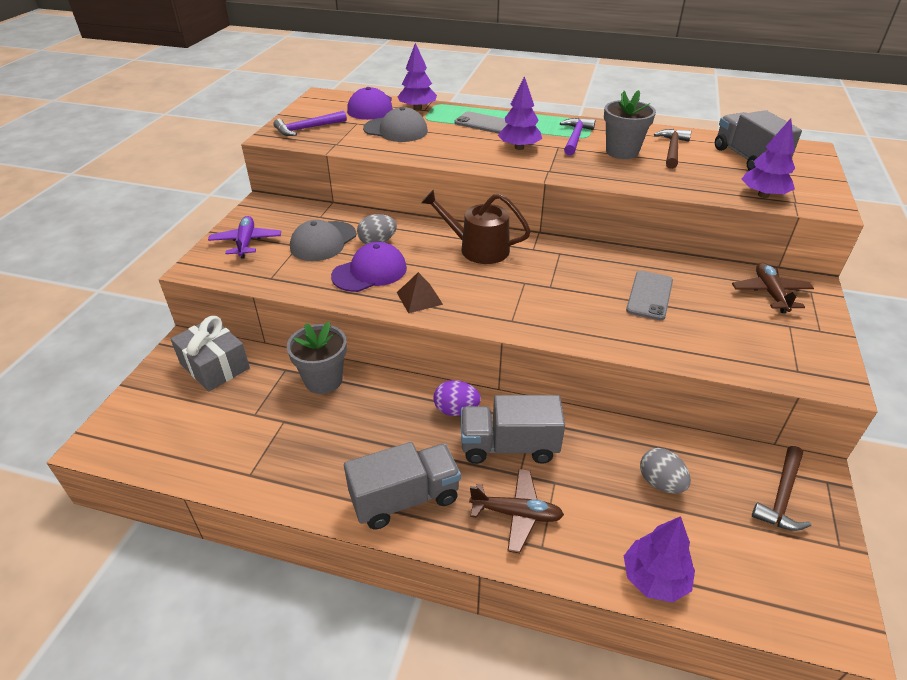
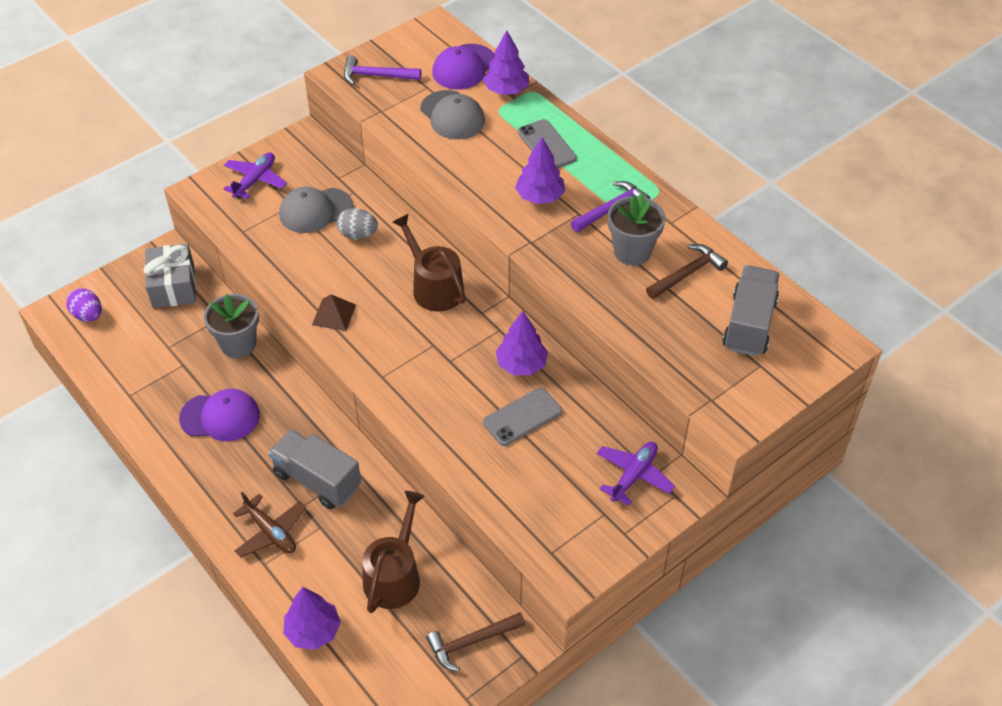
camera: 35 degrees right, 10 degrees up
purple cap [331,242,407,292] -> purple cap moved to [179,389,260,441]
grey truck [344,442,461,530] -> none
purple egg [434,380,481,416] -> purple egg moved to [66,288,102,322]
grey egg [640,448,691,494] -> brown watering can [362,491,425,613]
brown plane [732,263,814,313] -> purple plane [597,442,675,506]
purple tree [742,118,795,198] -> purple tree moved to [496,311,548,375]

